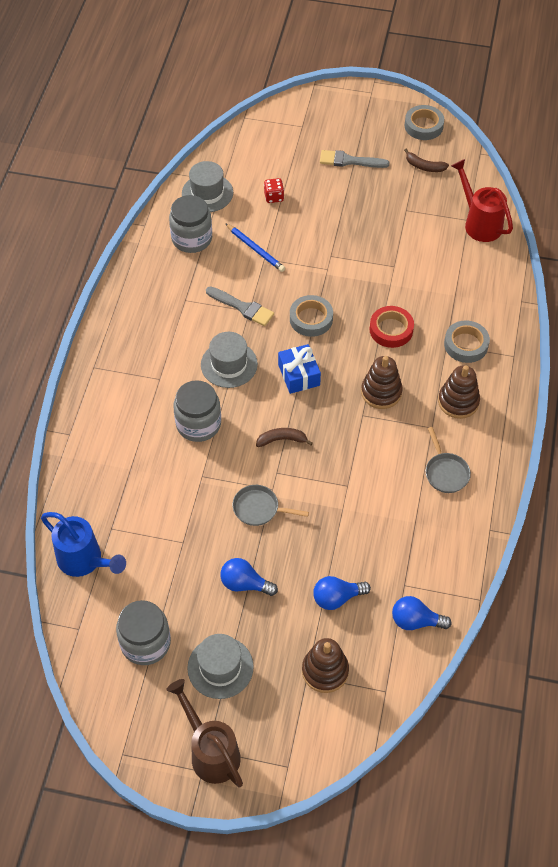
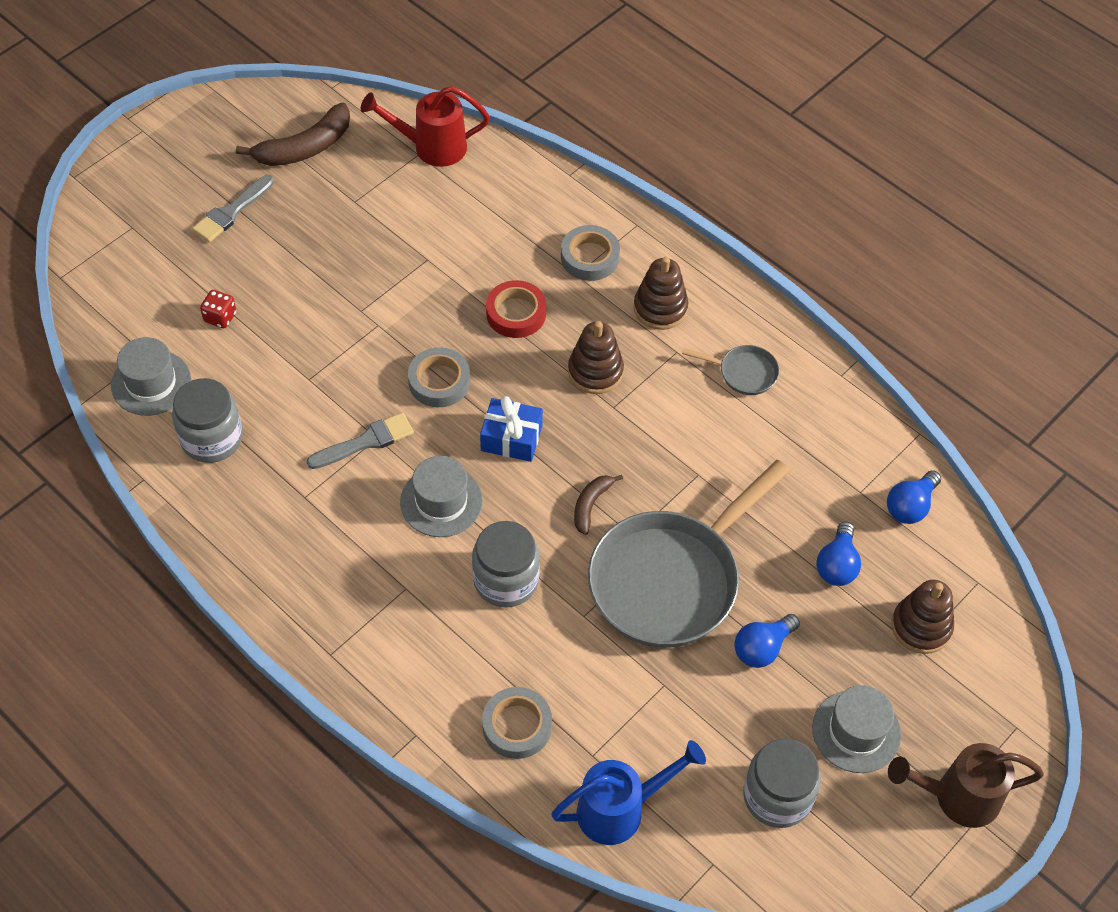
camera: 60 degrees left, 0 degrees up
blue pencil [225,223,285,272] -> none
grey pan [233,485,309,526] -> grey pan [588,460,790,648], size x2.37
brown banana [404,149,449,172] -> brown banana [236,103,350,166], size x1.79
grey tape [405,105,444,140] -> grey tape moved to [482,687,552,759]

